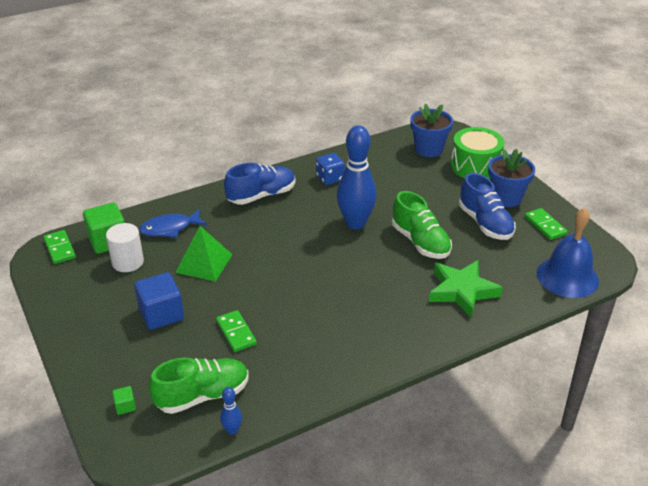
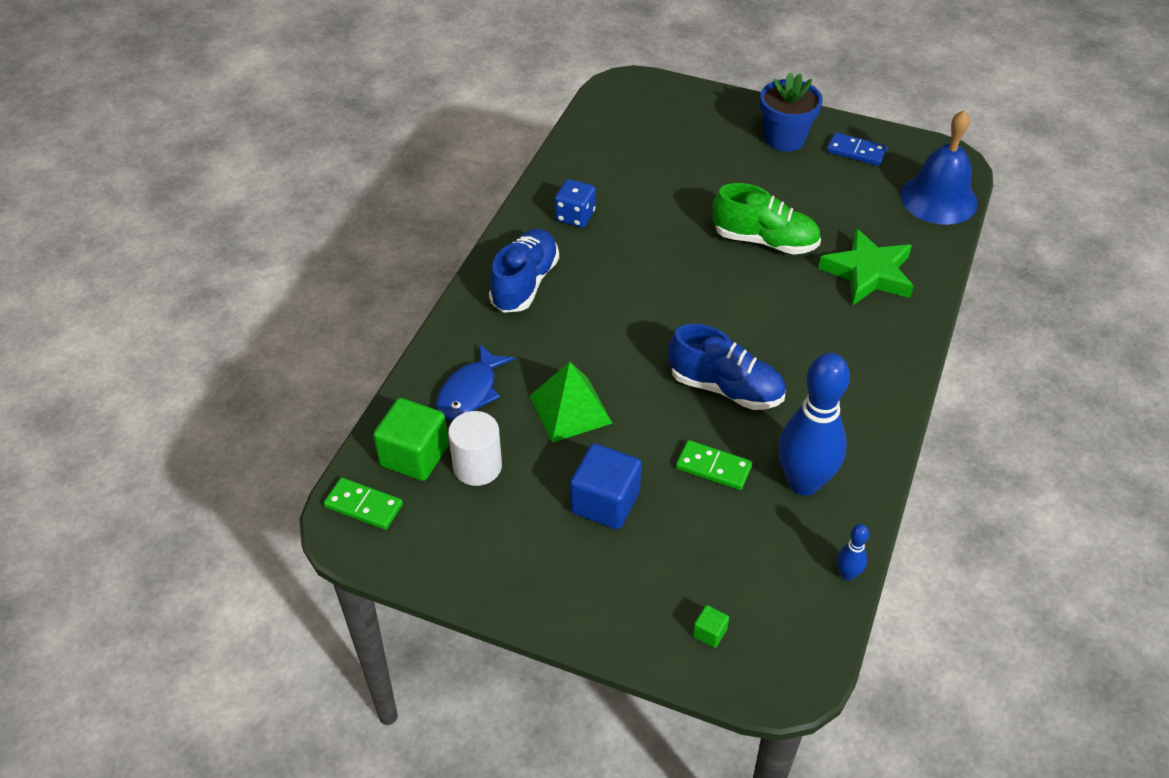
camera: 40 degrees left, 10 degrees up
green shoe [149,357,249,414] -> none
blue bowling pin [337,125,376,229] -> blue bowling pin moved to [778,353,850,496]
blue flower pot [410,103,453,157] -> none
green drum [451,127,505,179] -> none
blue shoe [459,173,516,240] -> blue shoe moved to [668,324,785,410]
green domino [525,208,568,240] -> blue domino [827,132,887,166]

